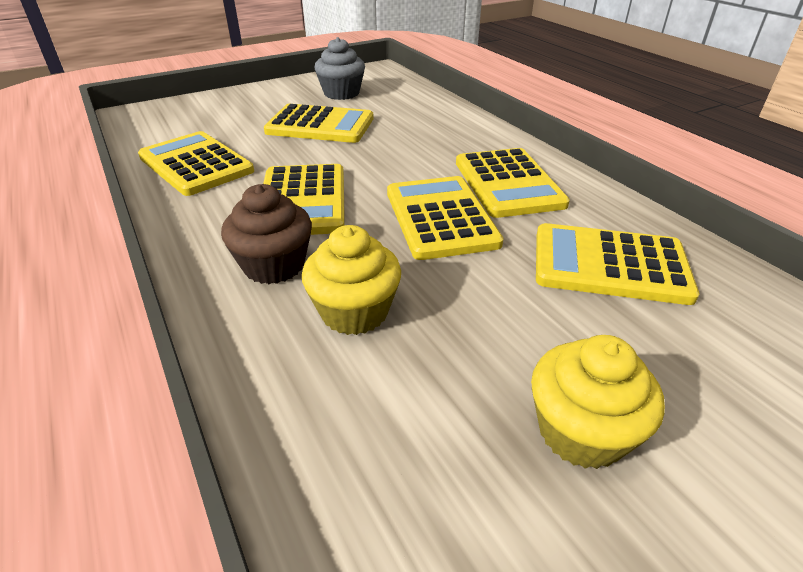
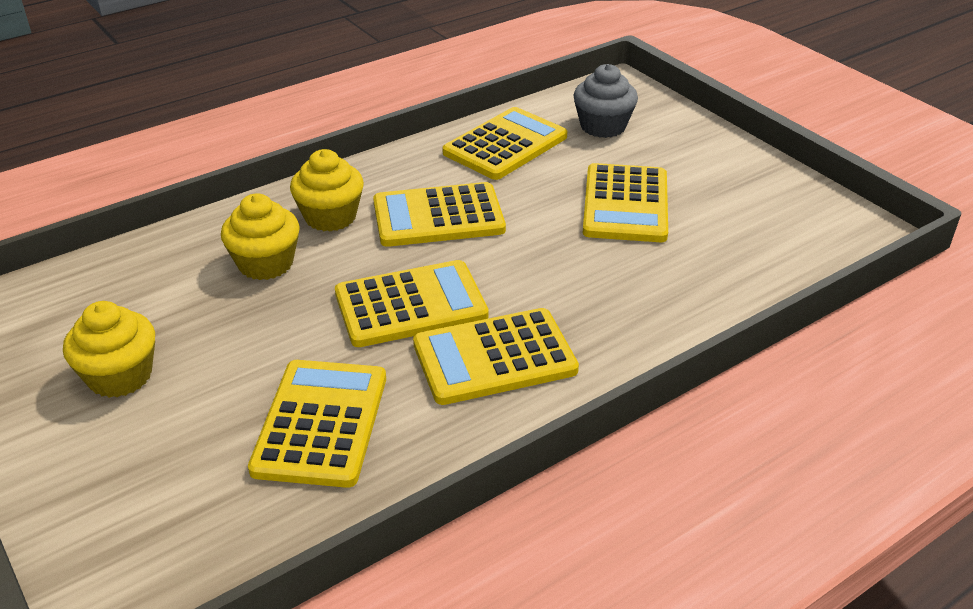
camera: 85 degrees right, 0 degrees up
brown cupcake [221,184,312,284] -> yellow cupcake [290,149,364,232]
grey cupcake [314,37,365,100] -> grey cupcake moved to [573,64,638,138]

